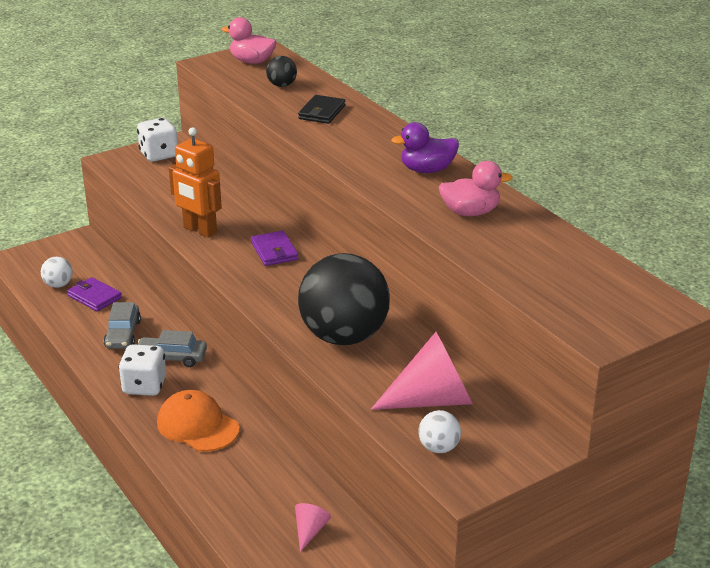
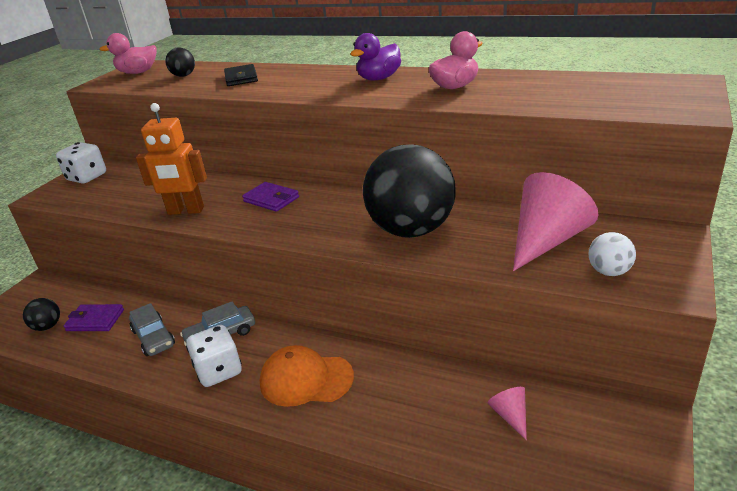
camera: 30 degrees left, 0 degrees up
white ball [41,257,73,288] -> black ball [23,298,60,331]

